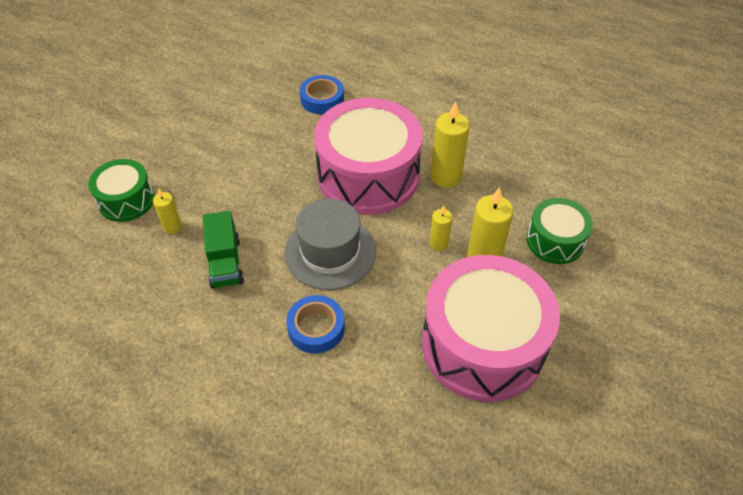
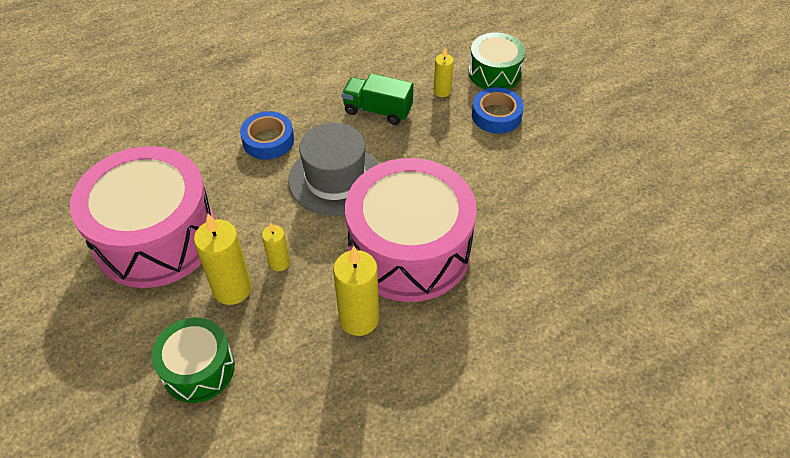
camera: 120 degrees right, 0 degrees up
blue tape [300,75,344,114] -> blue tape moved to [472,87,524,134]

